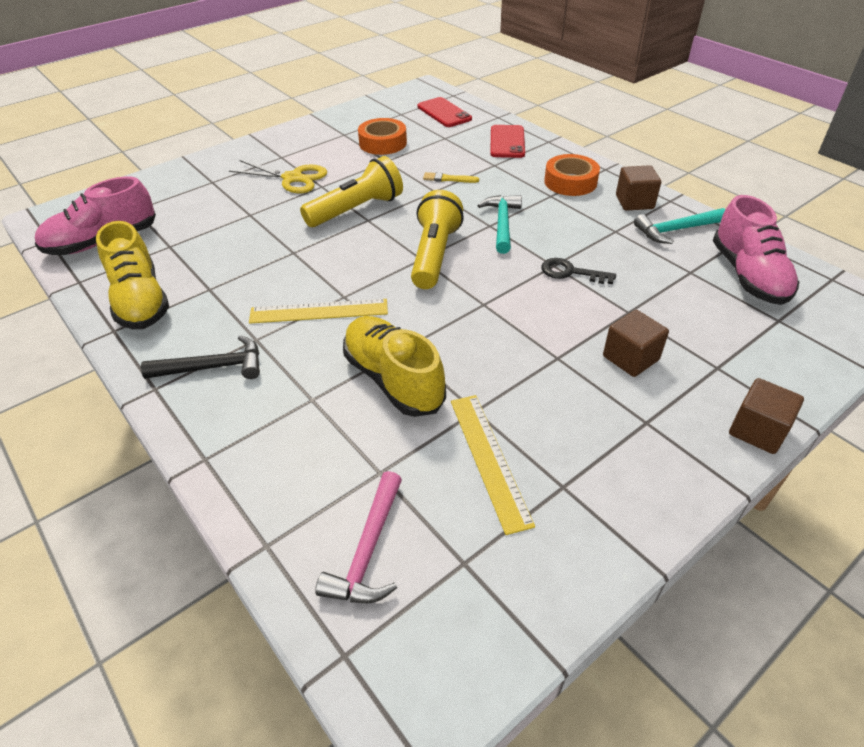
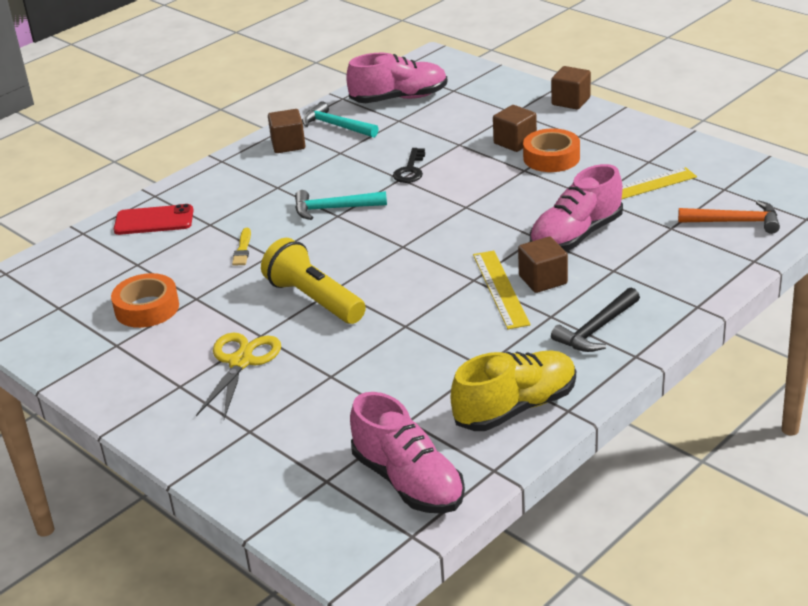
camera: 95 degrees left, 10 degrees down
black hammer [141,335,260,379] -> black hammer turned 120 degrees counterclockwise [551,287,640,352]
pink hammer [315,471,402,603] -> orange hammer [678,200,780,234]
yellow shoe [343,316,446,417] -> pink shoe [530,164,623,251]
yellow flashlight [411,190,464,289] -> none
red phone [418,97,472,127] -> none
orange tape [544,154,600,196] -> orange tape moved to [523,129,580,172]
turquoise hammer [634,208,725,244] -> turquoise hammer turned 150 degrees clockwise [302,101,379,138]
none -> brown cube [518,237,568,293]

